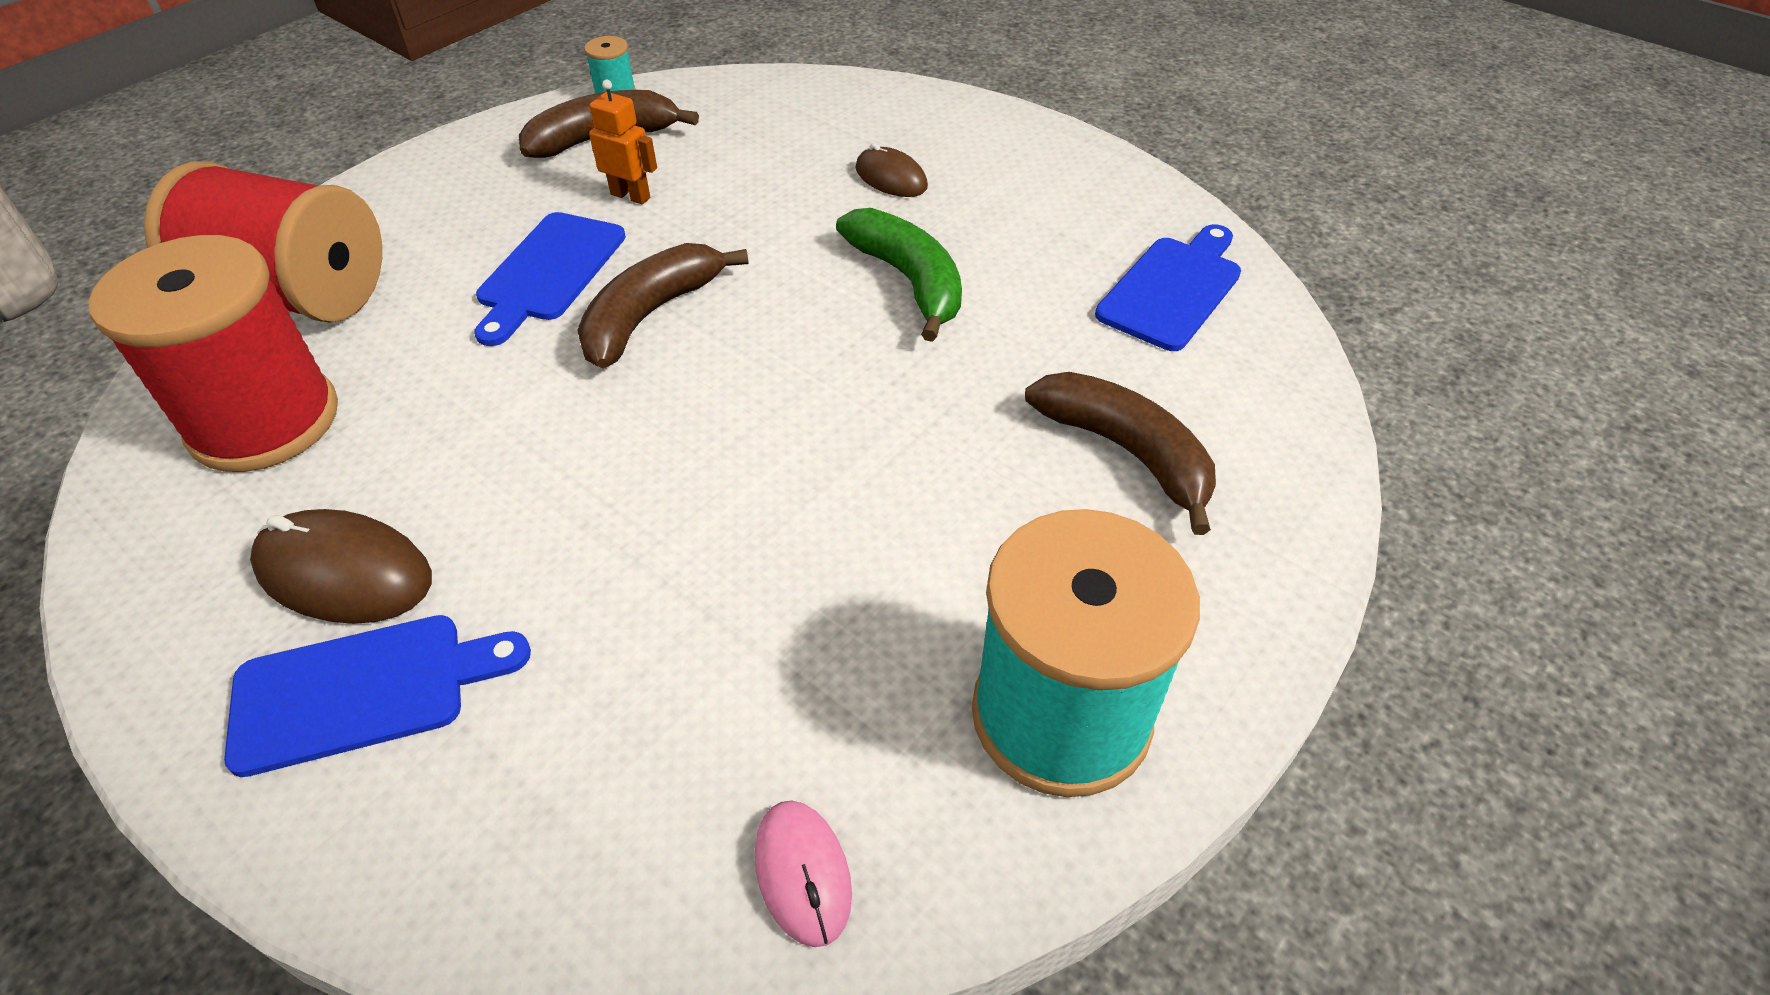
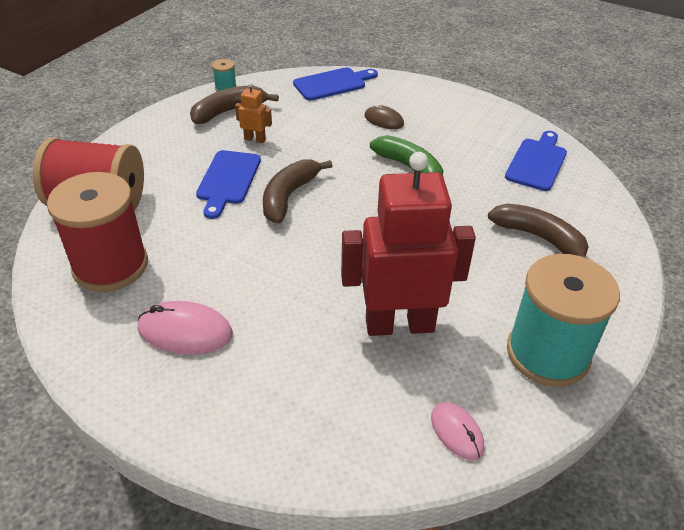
camera: 10 degrees left, 5 degrees down
blue cutting board [224,615,531,777] -> blue cutting board moved to [293,67,378,101]
brown mouse [250,509,432,624] -> pink mouse [138,301,233,355]
none -> red robot [341,152,476,336]

